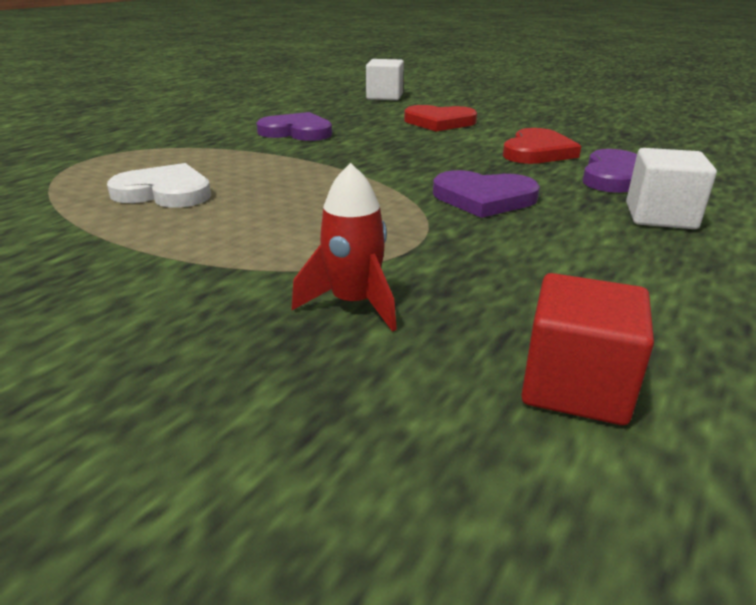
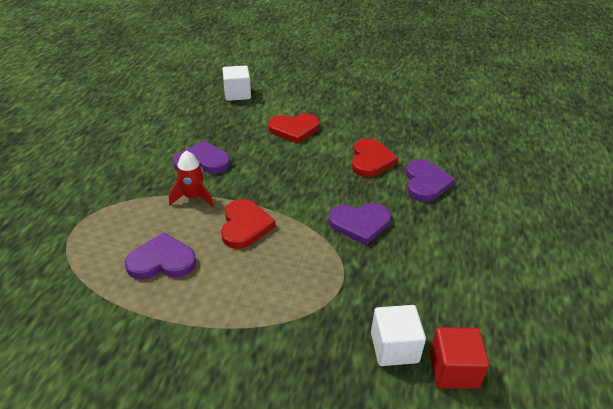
camera: 20 degrees left, 10 degrees up
white heart [107,163,211,208] -> purple heart [125,232,196,280]
red rocket [292,163,397,332] -> red rocket moved to [169,151,214,207]
white cube [626,148,717,229] -> white cube moved to [371,305,426,366]
none -> red heart [221,199,276,249]

